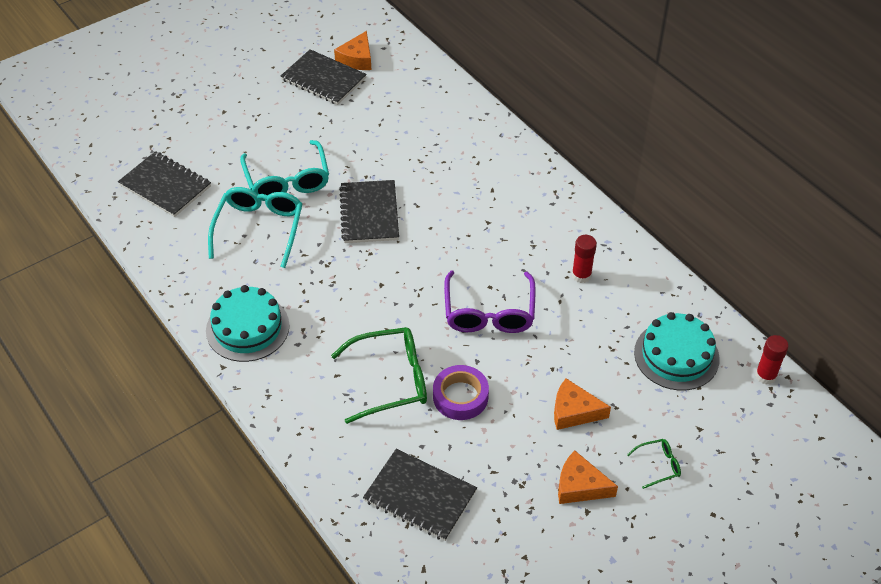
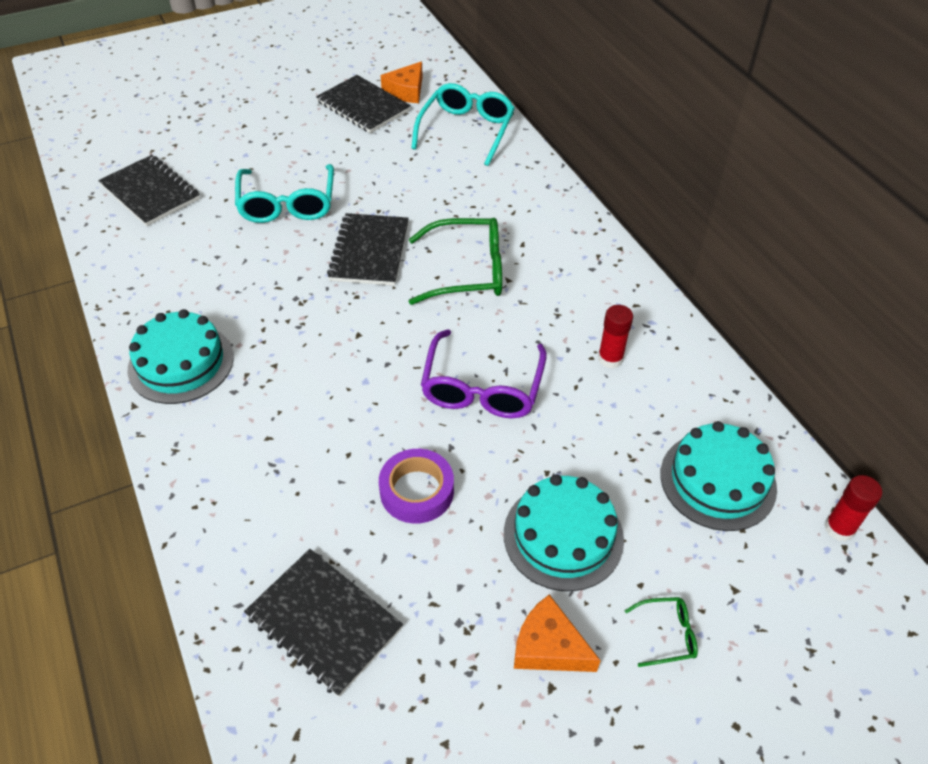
camera: 10 degrees right, 0 degrees up
turquoise glasses [208,187,302,268] -> turquoise glasses moved to [411,83,515,166]
green glasses [331,327,427,424] -> green glasses moved to [409,218,502,305]
orange cheese [554,378,611,430] -> turquoise cake [504,474,624,591]

